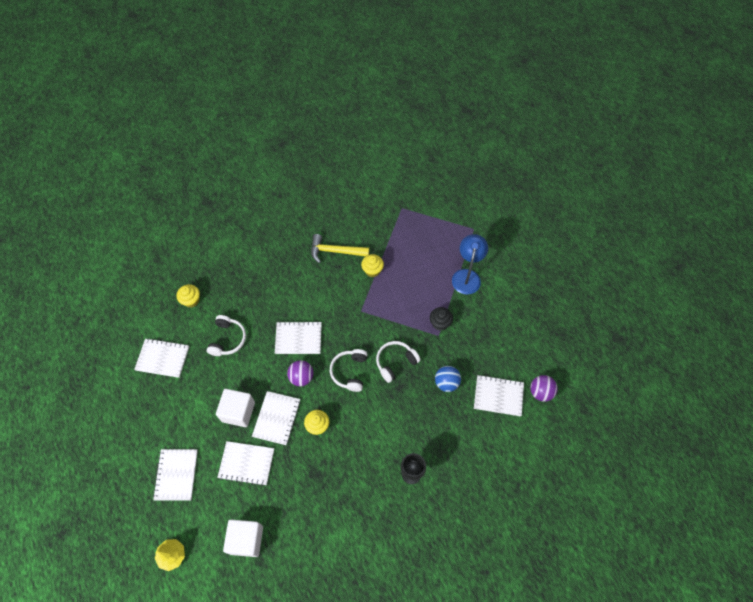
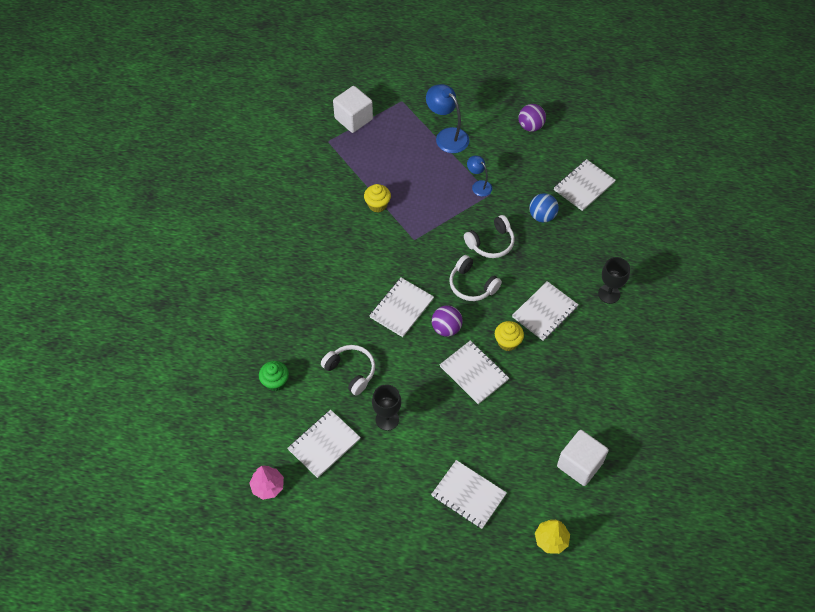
camera: 55 degrees left, 5 degrees down
yellow cupcake [177,284,200,308] -> green cupcake [259,361,289,391]
white cube [216,389,255,427] -> white cube moved to [333,86,373,133]
white notebook [217,441,274,486] -> white notebook moved to [512,281,579,341]
yellow hammer [311,234,369,263] -> none
white headphones [376,341,420,383] -> white headphones turned 120 degrees counterclockwise [464,215,515,258]
black cupcake [430,307,453,330] -> blue lamp [467,156,492,197]
purple ball [530,375,558,402] -> purple ball moved to [519,104,546,132]
none -> pink tree [249,465,284,500]
none -> black goblet [372,384,401,431]

